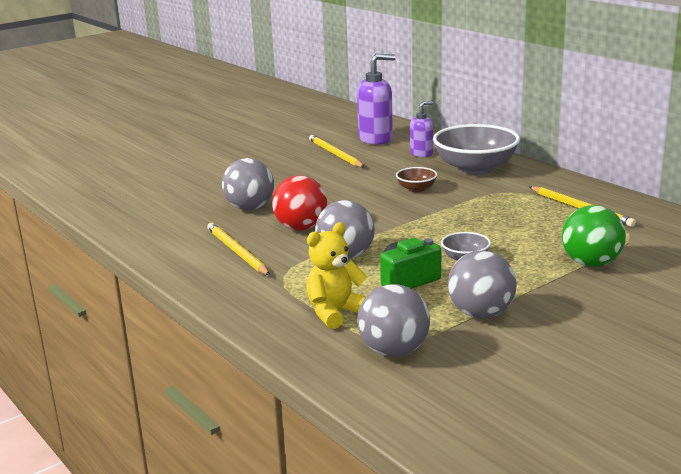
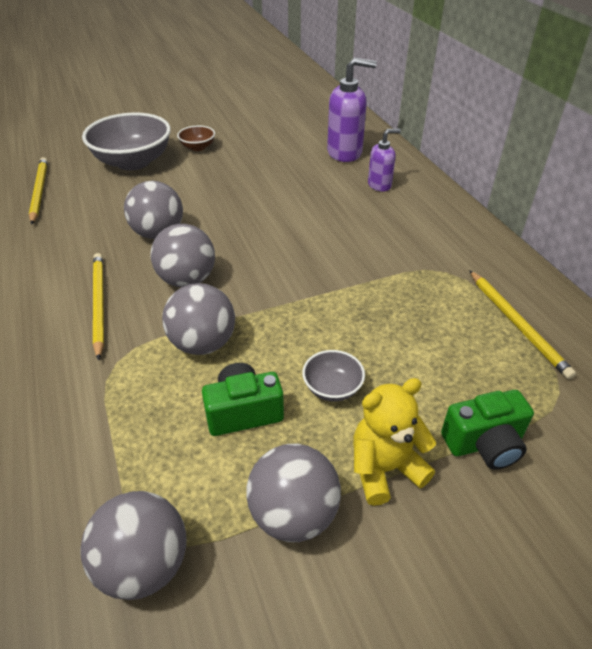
camera: 15 degrees right, 20 degrees up
red ball [272,175,327,231] -> grey ball [151,224,215,287]
yellow teddy bear [306,222,367,329] -> yellow teddy bear moved to [353,378,436,506]
yellow pencil [309,135,364,168] -> yellow pencil moved to [29,157,48,225]
brown bowl [396,167,437,192] -> brown bowl moved to [177,125,215,151]
grey bowl [433,124,520,175] -> grey bowl moved to [82,113,171,171]
green ball [562,205,626,267] -> green camera [441,390,534,470]

